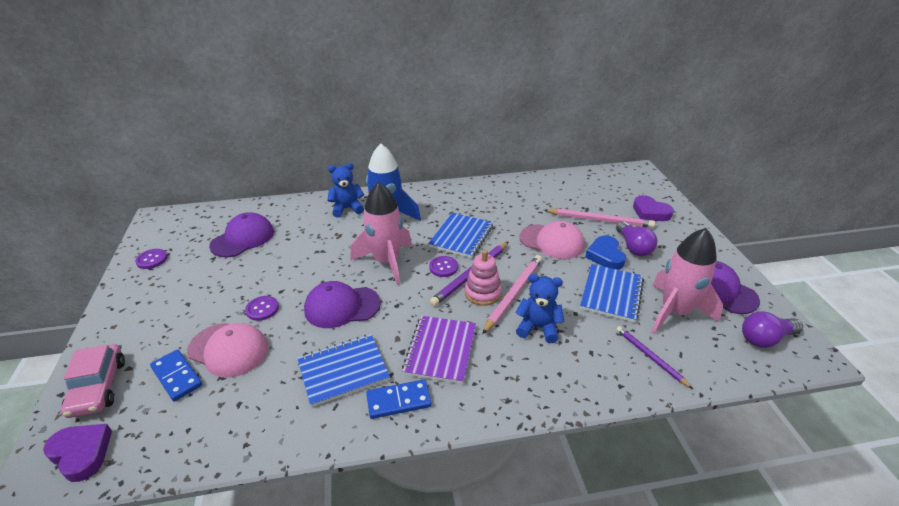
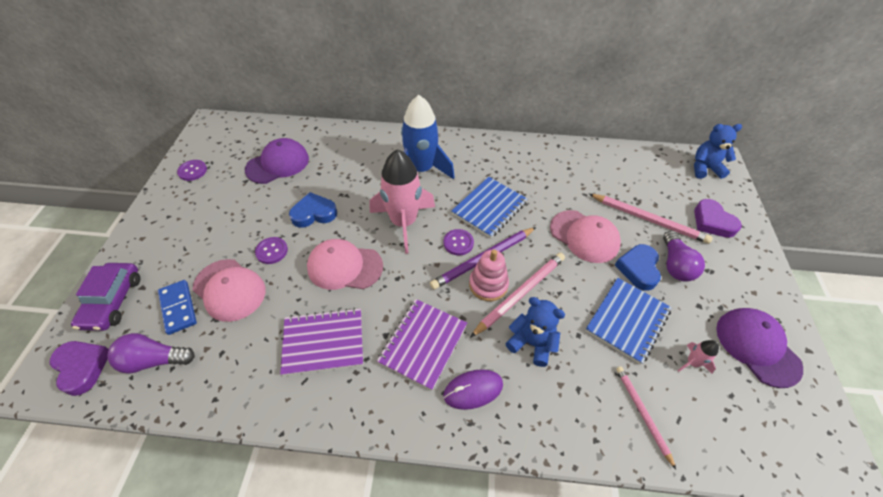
camera: 15 degrees right, 15 degrees up
pink car [61,344,125,418] -> purple car [71,263,140,331]
blue notebook [297,334,390,407] -> purple notebook [280,308,363,376]
purple cap [304,281,381,328] -> pink cap [307,239,383,290]
blue teddy bear [327,163,364,218] -> blue teddy bear moved to [694,124,742,179]
blue domino [366,380,432,419] -> none
purple pencil [616,326,693,389] -> pink pencil [616,366,676,469]
pink rocket [651,228,723,334] -> pink rocket [677,340,719,374], size x0.41
purple light bulb [742,311,803,348] -> purple light bulb moved to [107,333,195,374]
none -> blue heart [289,192,337,228]
none -> purple mouse [443,369,503,410]

